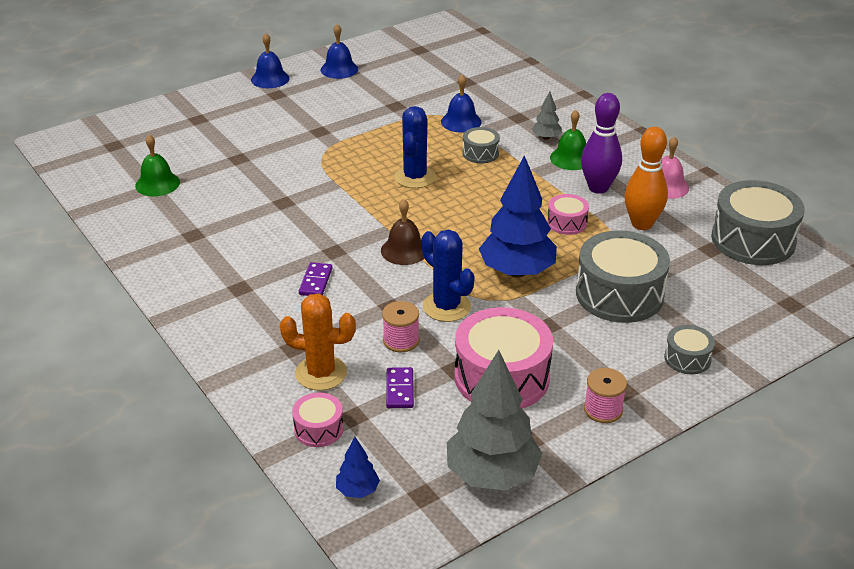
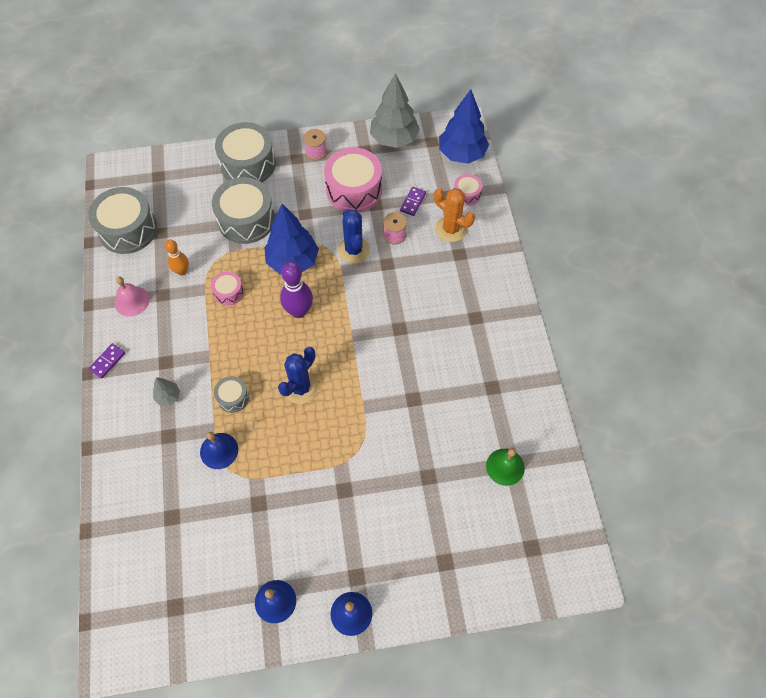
camera: 155 degrees left, 25 degrees up
purple domino [299,262,332,296] -> purple domino moved to [89,343,125,378]
blue tree [336,437,380,498] -> blue tree [439,89,489,164], size x2.19
brown bell [381,199,425,265] -> none
green bell [550,110,586,170] -> none
purple bowling pin [581,93,622,194] -> purple bowling pin moved to [280,262,313,318]
orange bowling pin [624,127,668,230] -> orange bowling pin [165,239,189,276], size x0.64
grey drum [664,325,715,374] -> grey drum [215,122,276,182], size x2.03

